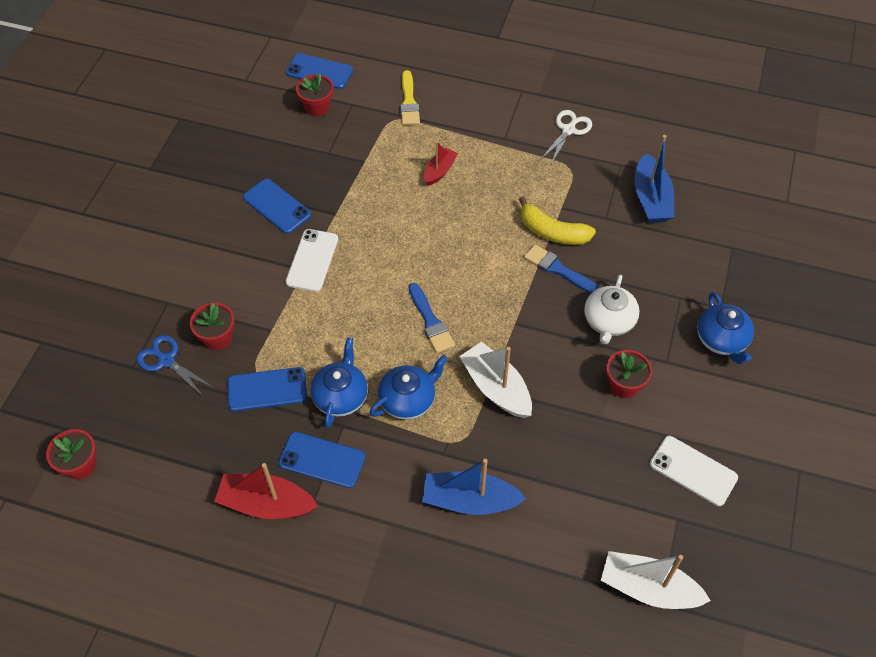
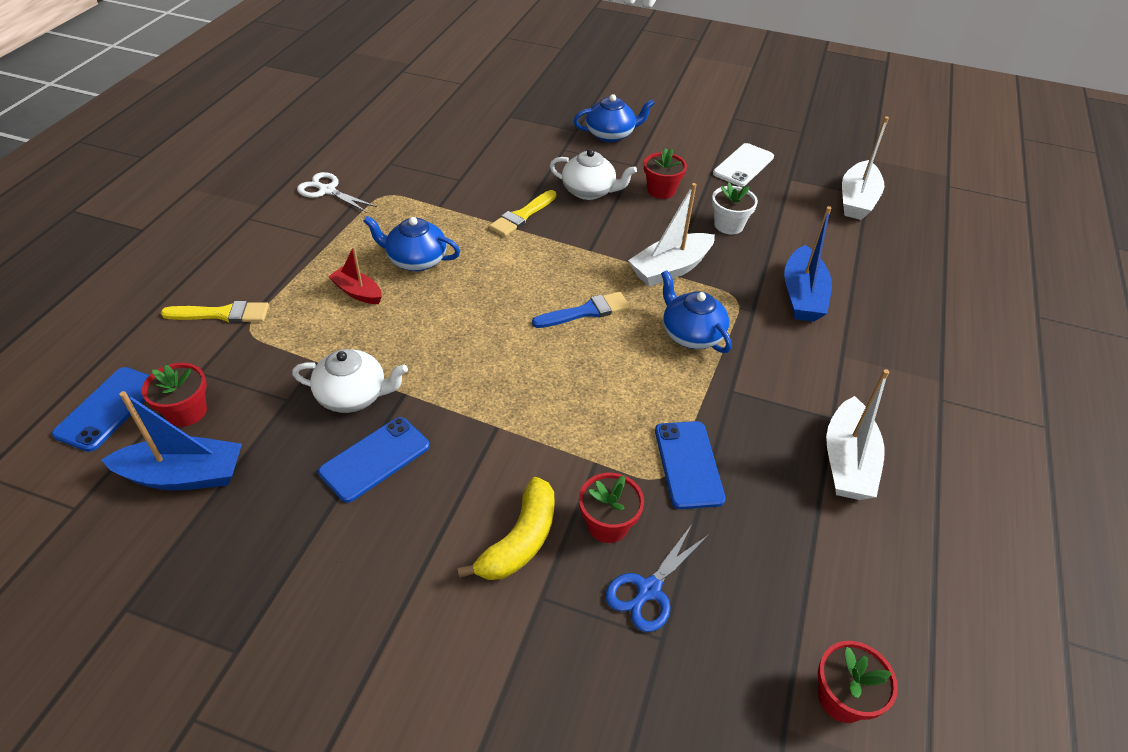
camera: 90 degrees left, 10 degrees down
red boat [214,463,318,519] -> white boat [826,369,889,500]
blue phone [278,432,366,488] -> none
white phone [285,229,338,292] -> none
blue teapot [310,337,368,428] -> blue teapot moved to [364,216,460,271]
yellow banana [519,196,596,245] -> yellow banana moved to [457,477,554,580]
blue brush [524,244,600,293] -> yellow brush [489,190,557,236]
blue boat [634,135,674,223] -> blue boat moved to [101,391,242,490]
none -> white teapot [292,349,408,413]
none -> white flower pot [712,182,758,234]

